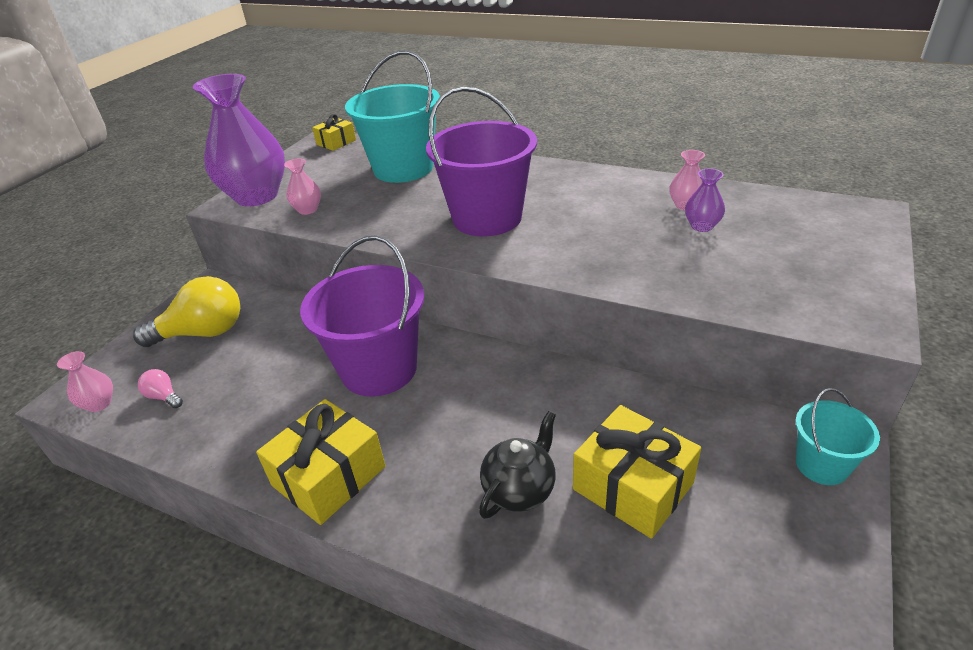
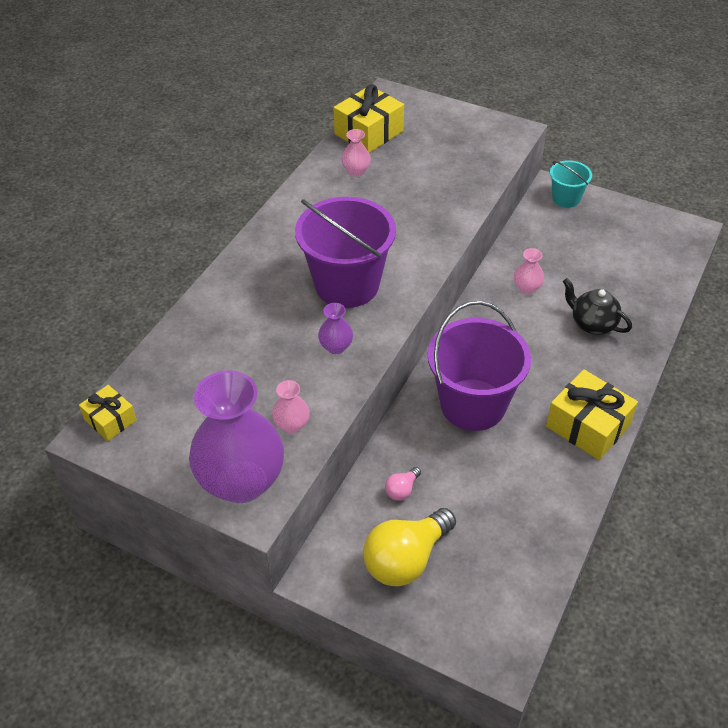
camera: 90 degrees left, 10 degrees up
pink vase [57,351,113,412] -> pink vase moved to [514,248,544,294]
yellow light bulb [133,276,241,347] -> yellow light bulb turned 120 degrees counterclockwise [363,508,456,586]
pink light bulb [138,369,183,408] -> pink light bulb moved to [385,467,421,501]
turquoise bucket [345,51,440,183] -> none
yellow gift [573,405,701,539] -> yellow gift moved to [333,84,404,153]
purple vase [685,168,725,232] -> purple vase moved to [318,303,353,354]

